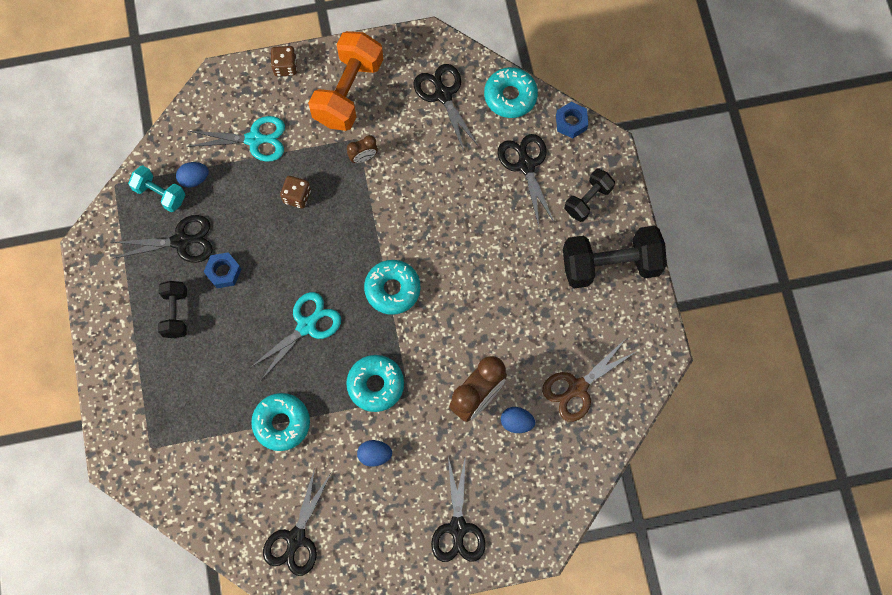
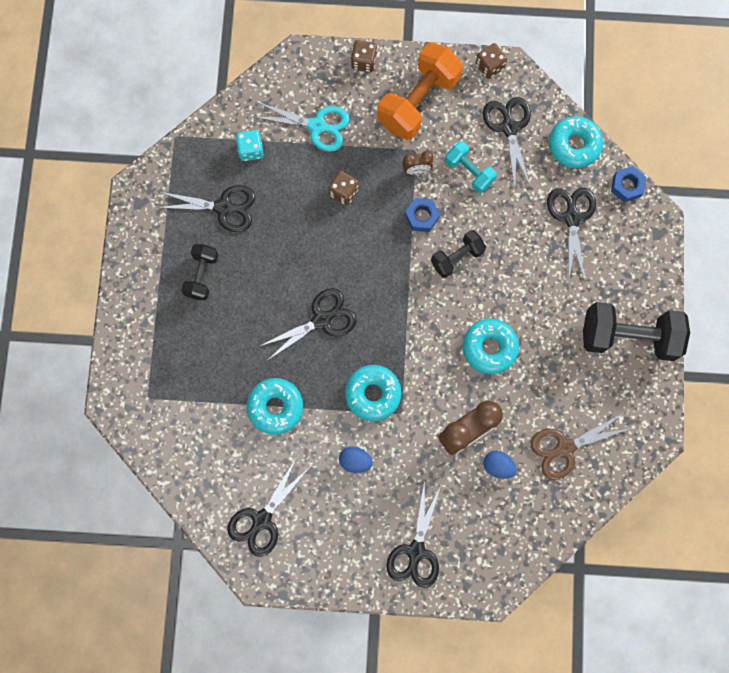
camera: 15 degrees right, 5 degrees up
turquoise dumbbell [128,166,185,212] -> turquoise dumbbell moved to [445,141,497,193]
blue egg [176,162,209,188] -> turquoise dice [236,130,264,161]
blue nut [204,252,242,288] -> blue nut moved to [405,198,440,232]
turquoise scissors [250,292,341,379] -> black scissors [258,288,357,361]
turquoise donut [364,260,421,315] -> turquoise donut moved to [463,319,519,374]
black dumbbell [565,169,615,222] -> black dumbbell moved to [431,230,486,278]
none -> brown dice [476,43,507,79]

